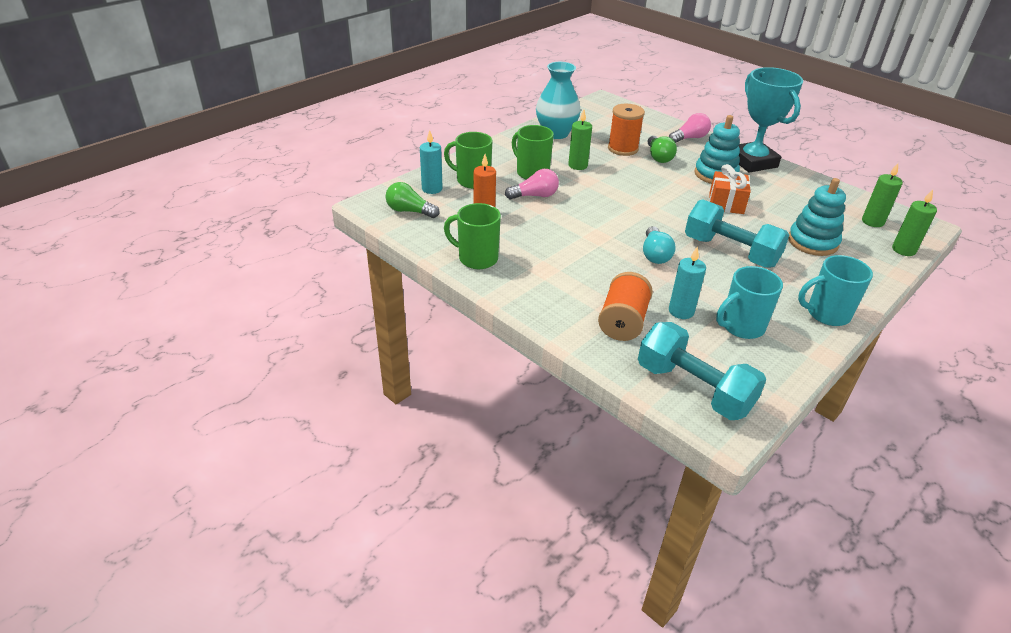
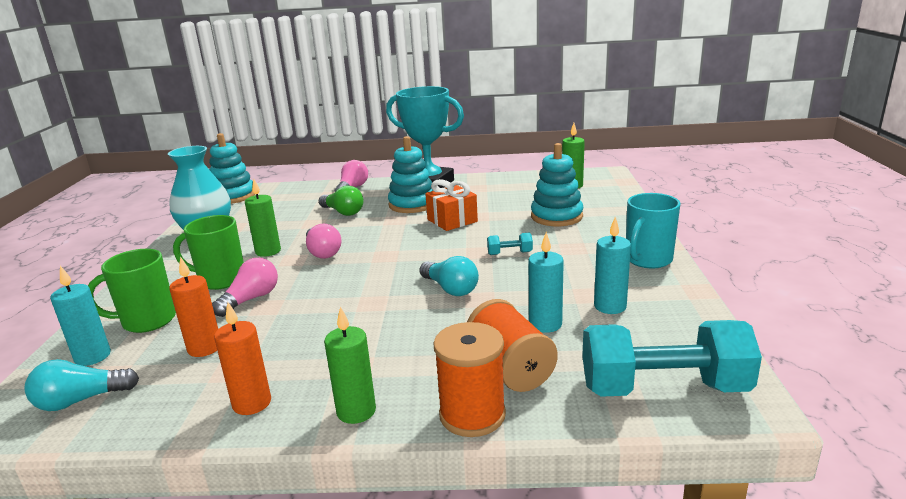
camera: 40 degrees left, 15 degrees down
green light bulb [386,182,440,218] -> turquoise light bulb [25,359,139,411]
green mug [444,203,501,269] -> orange candle [214,302,271,415]
orange spool [608,104,645,156] -> orange spool moved to [433,322,506,437]
turquoise dumbbell [685,199,789,268] -> turquoise dumbbell [487,233,533,255], size x0.41
turquoise mug [716,266,783,339] -> turquoise candle [594,217,631,314]
green candle [892,189,937,256] -> green candle moved to [324,306,376,424]
none -> turquoise stacking toy [209,133,255,204]
none -> pink light bulb [306,224,341,259]

